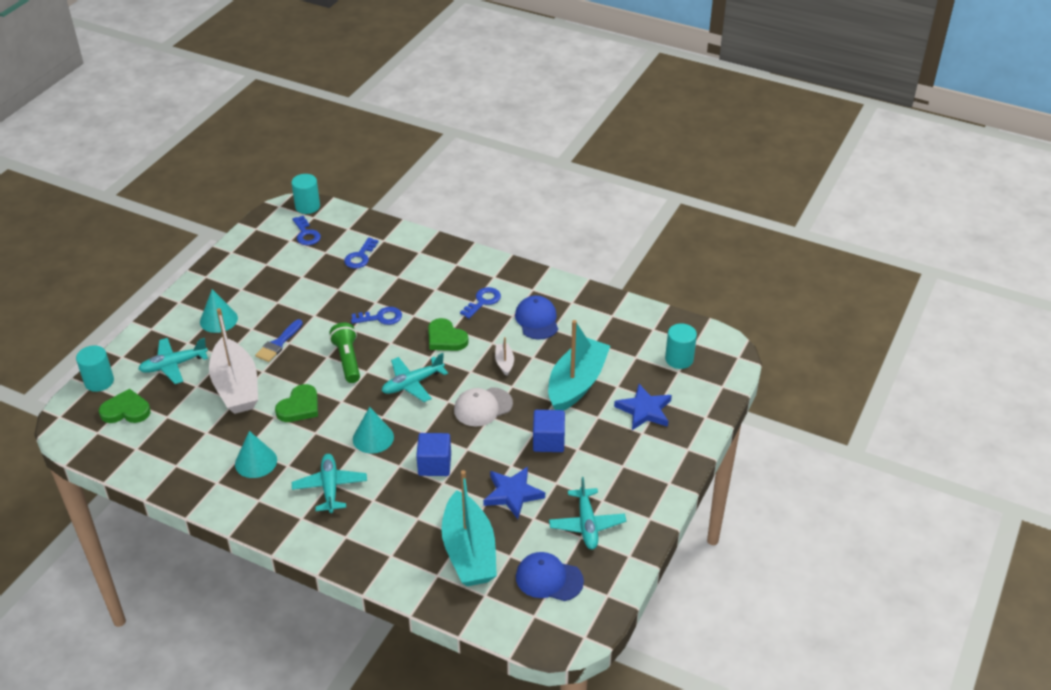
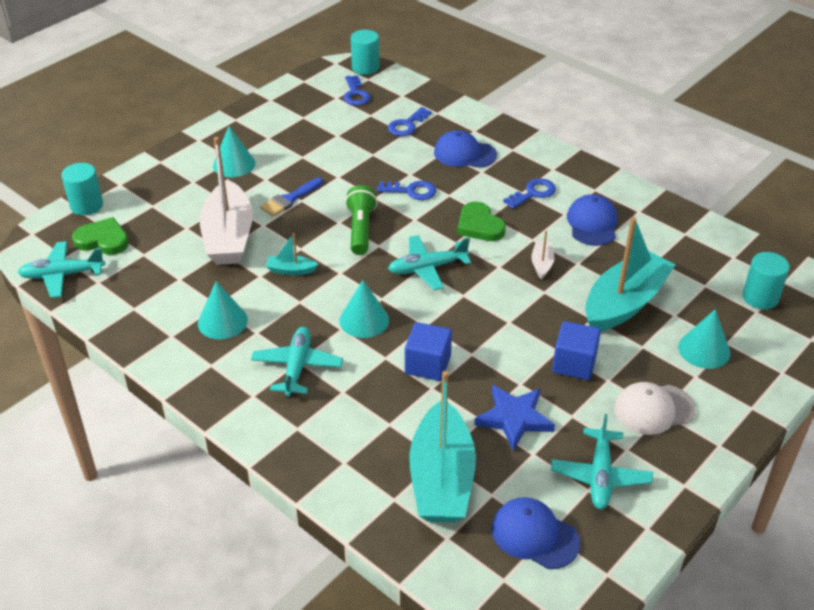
camera: 15 degrees right, 0 degrees up
turquoise plane [138,338,208,384] -> turquoise plane moved to [18,241,105,298]
green heart [275,384,318,422] -> turquoise boat [266,233,318,275]
white cap [454,387,513,427] -> white cap moved to [614,382,696,435]
blue star [614,384,672,430] -> turquoise cone [678,309,730,369]
none -> blue cap [434,130,497,168]

